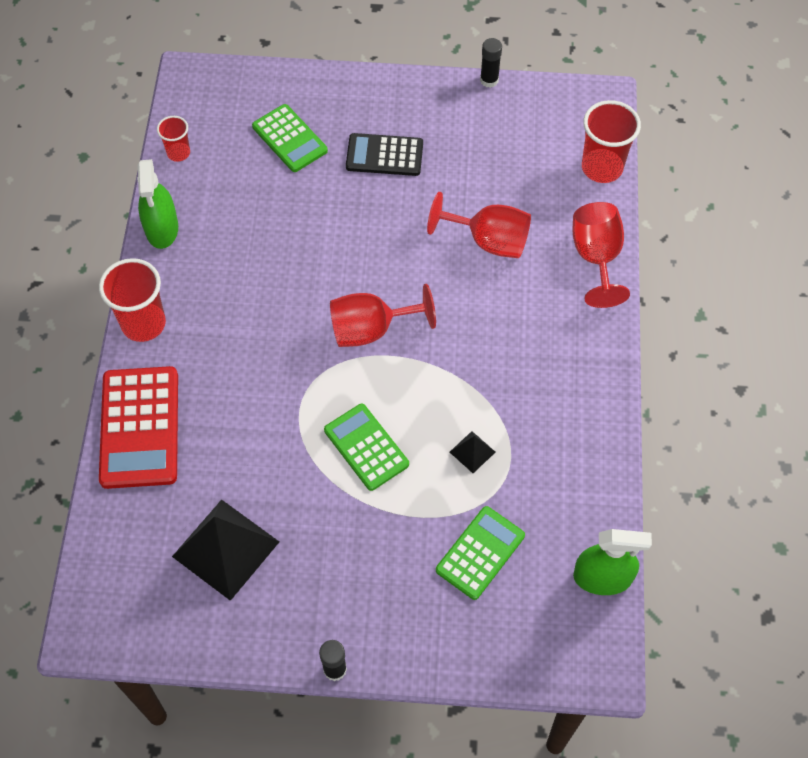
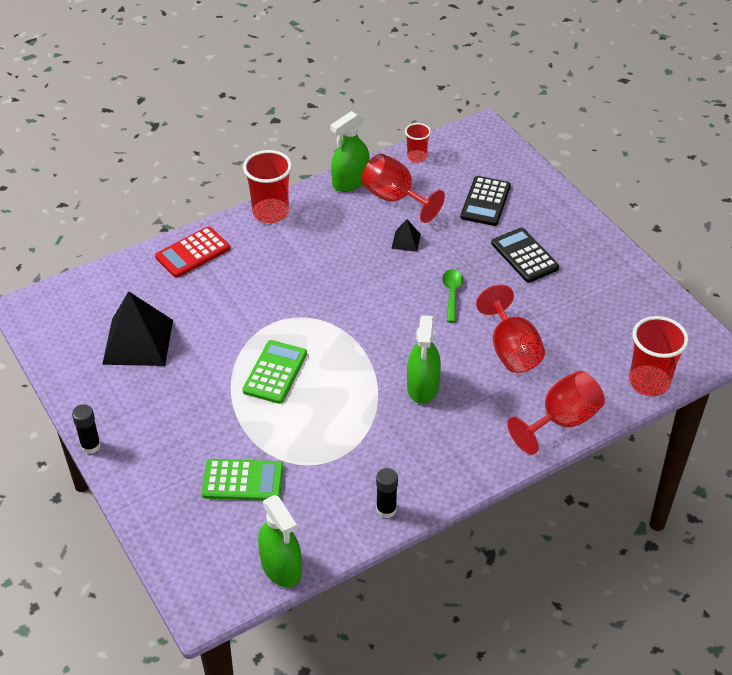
camera: 55 degrees right, 15 degrees down
red calculator [99,366,178,489] -> red calculator [155,226,230,278], size x0.65
green calculator [252,104,328,172] -> black calculator [461,176,511,226]
red goblet [330,284,436,347] -> red goblet moved to [361,153,445,223]
black pyramid [450,431,495,473] -> black pyramid moved to [391,219,421,252]
black glue stick [480,38,502,88] -> black glue stick moved to [376,468,398,518]
none -> green spray bottle [407,315,441,404]
none -> green spoon [442,269,463,323]

